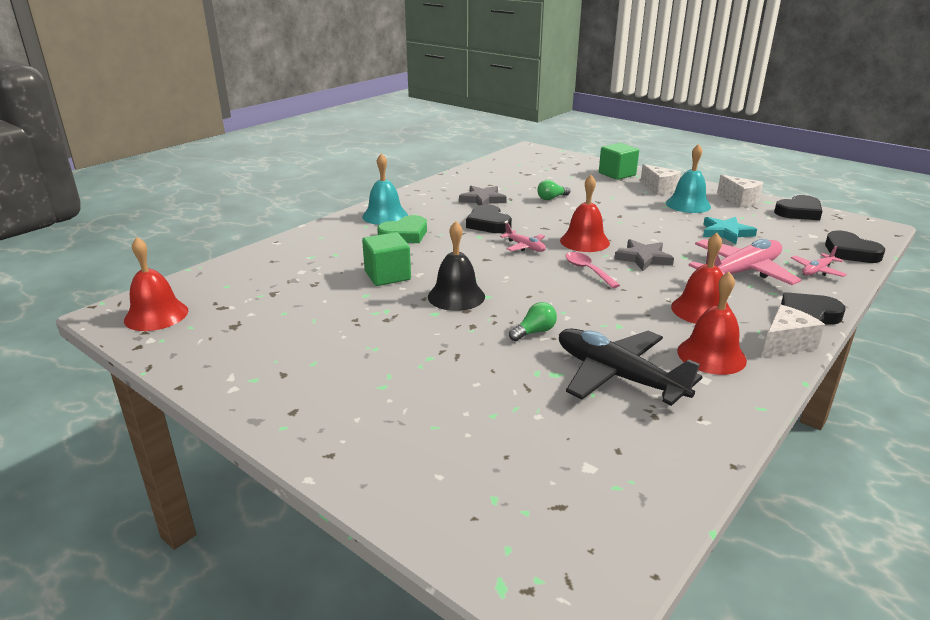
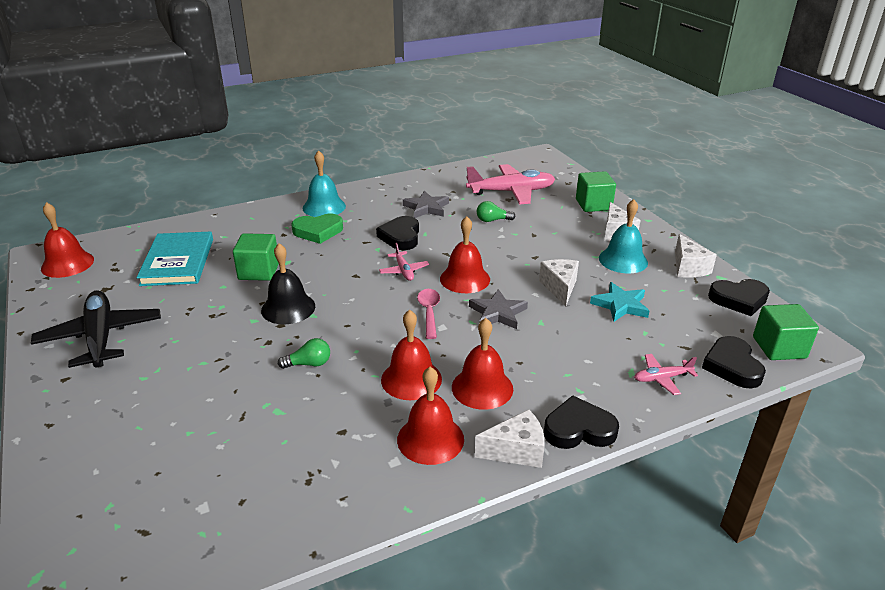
camera: 25 degrees right, 5 degrees up
black plane [559,328,703,406] -> black plane moved to [31,291,161,368]
pink plane [688,239,801,285] -> pink plane moved to [466,164,555,204]
none -> turquoise book [137,231,213,286]
none -> red bell [381,310,442,400]
none -> white cheese [539,259,579,306]
none -> green cube [753,304,819,360]

